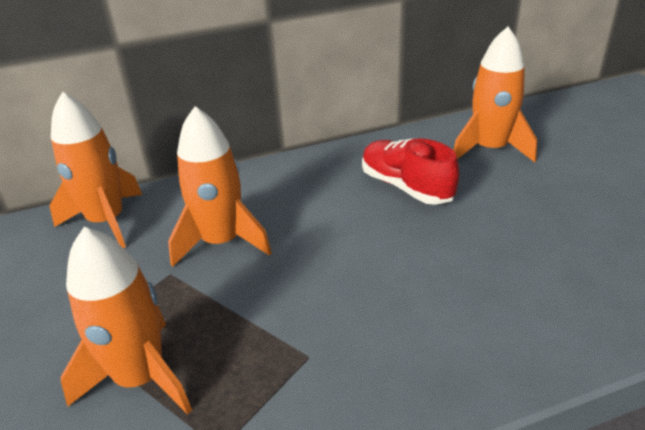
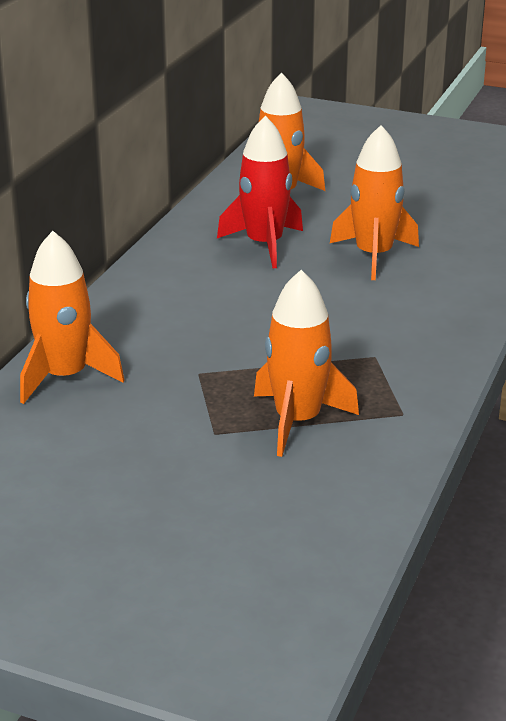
camera: 50 degrees left, 5 degrees down
orange rocket [168,106,272,267] -> orange rocket moved to [330,125,419,280]
red shoe [362,138,459,205] -> red rocket [217,116,303,268]

